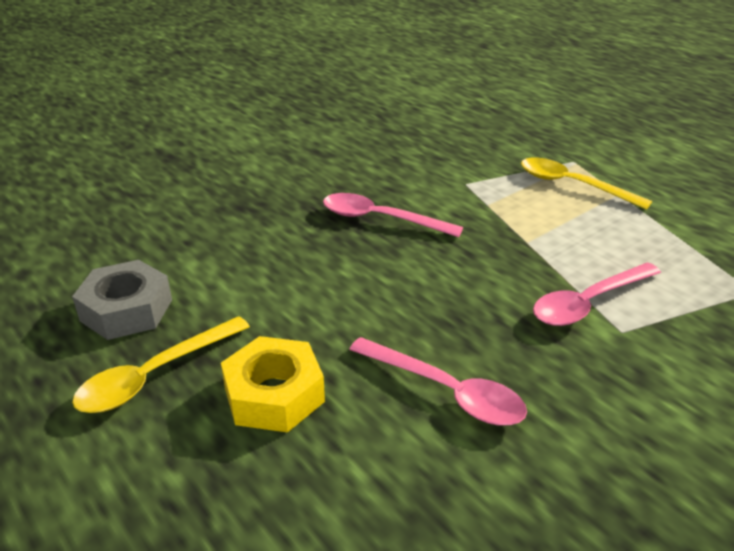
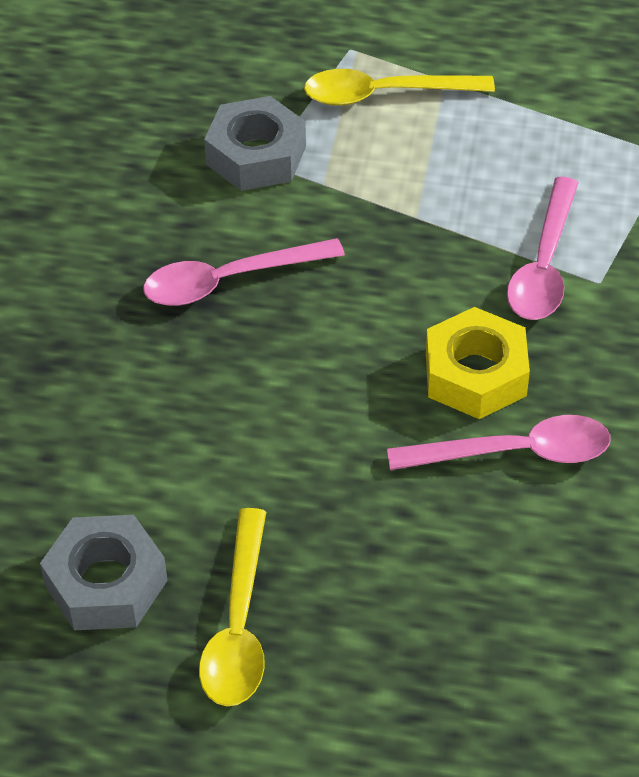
camera: 40 degrees left, 15 degrees up
yellow nut [221,336,325,433] -> yellow nut moved to [426,307,530,419]
none -> grey nut [204,96,306,191]

